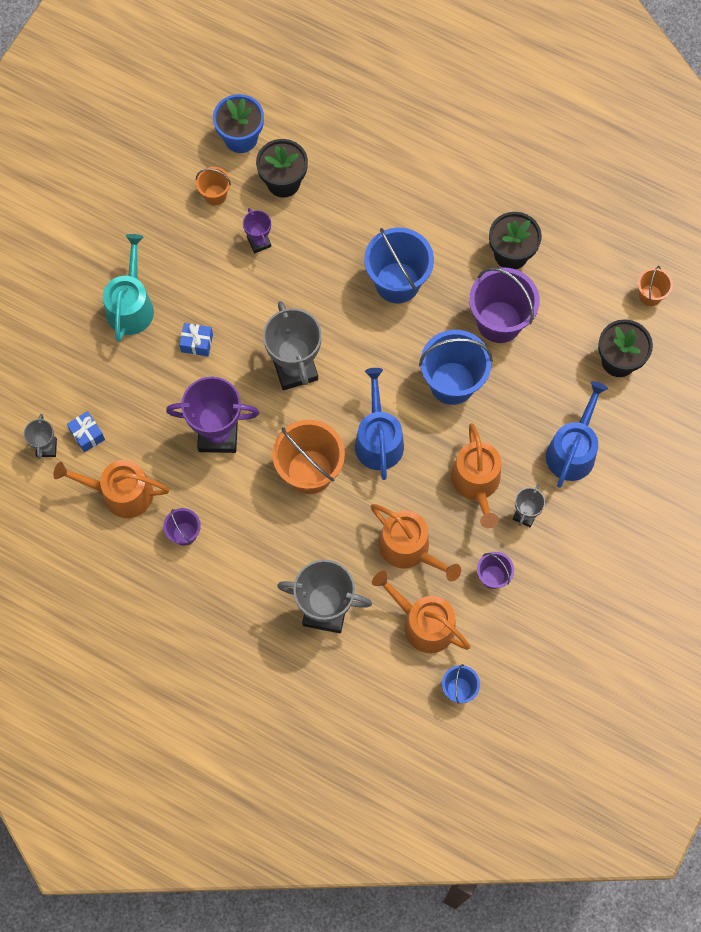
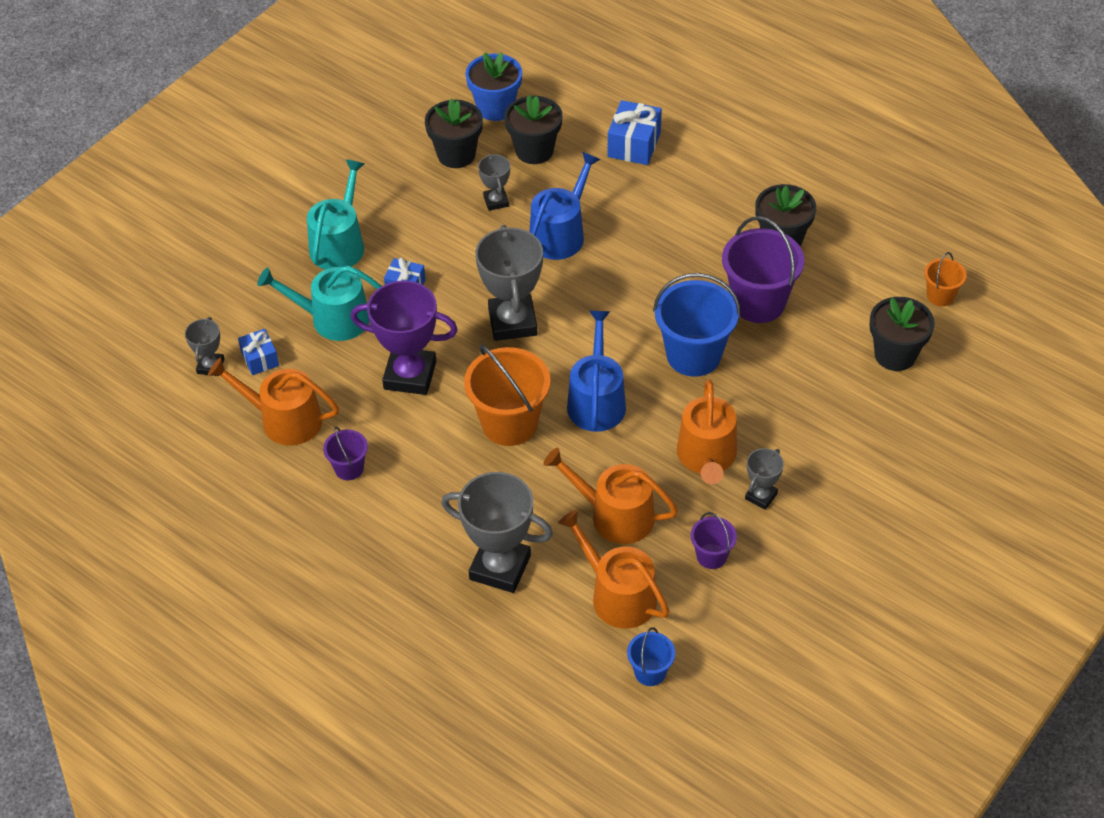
camera: 10 degrees right, 20 degrees down
orange bucket [196,167,231,205] -> black flower pot [425,98,483,168]
purple trophy [243,208,271,253] -> grey trophy [478,154,510,211]
blue bucket [364,228,434,303] -> none
orange watering can [371,504,461,581] -> orange watering can turned 150 degrees clockwise [543,448,678,544]
blue watering can [546,381,608,488] -> blue watering can moved to [530,152,601,260]
none -> turquoise watering can [257,266,382,341]
none -> blue gift [608,100,662,165]

